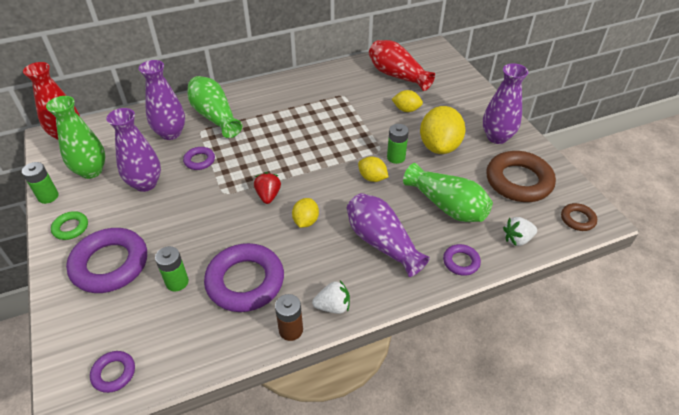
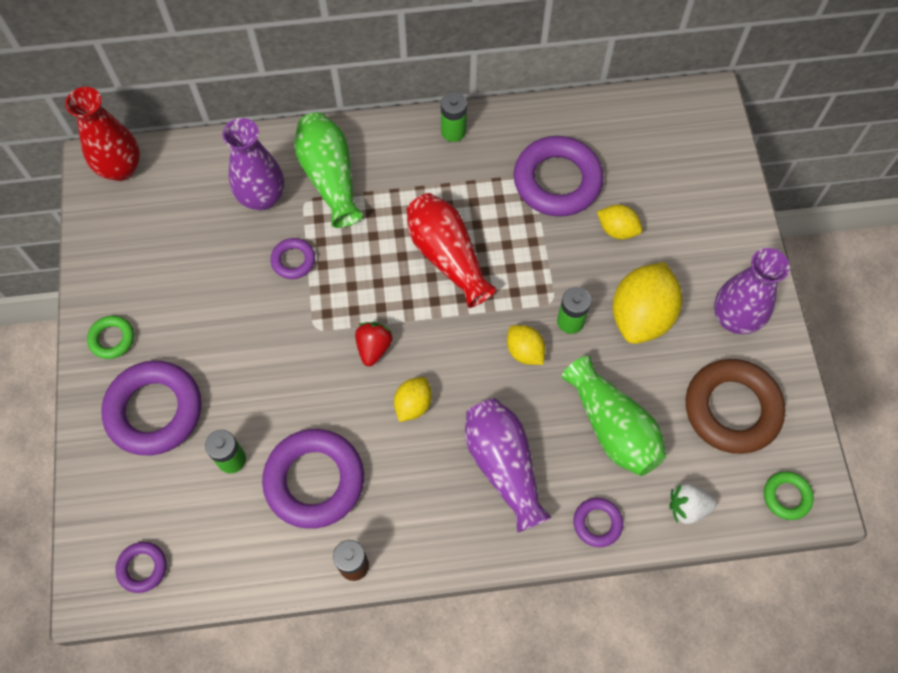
camera: 15 degrees right, 20 degrees up
green battery [22,162,59,204] -> green battery moved to [441,92,467,142]
green vase [46,96,105,179] -> none
purple vase [106,108,161,192] -> none
white strawberry [312,281,350,314] -> none
red vase [369,40,435,91] -> red vase moved to [407,193,497,308]
brown ring [561,203,597,231] -> green ring [764,471,814,520]
none -> purple ring [514,136,604,217]

